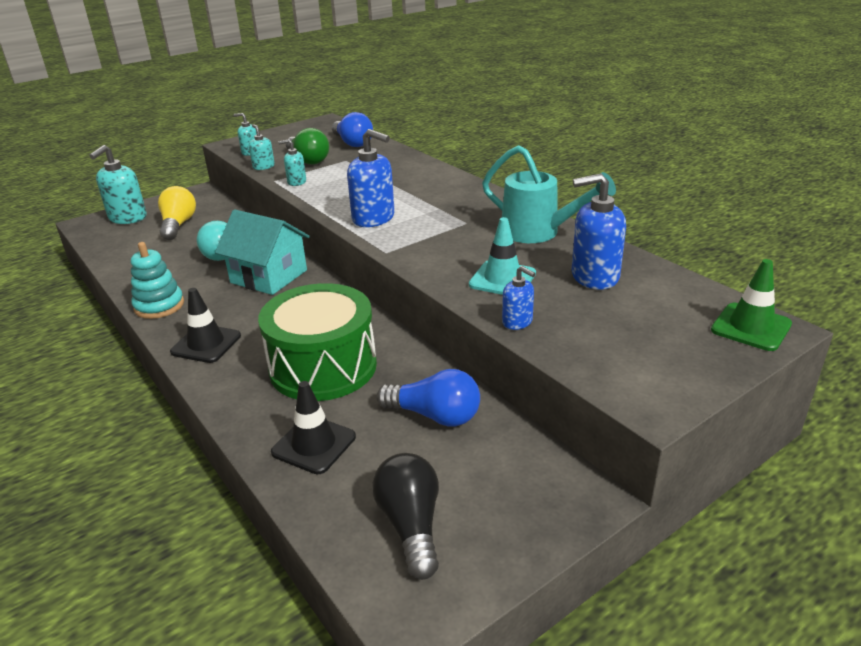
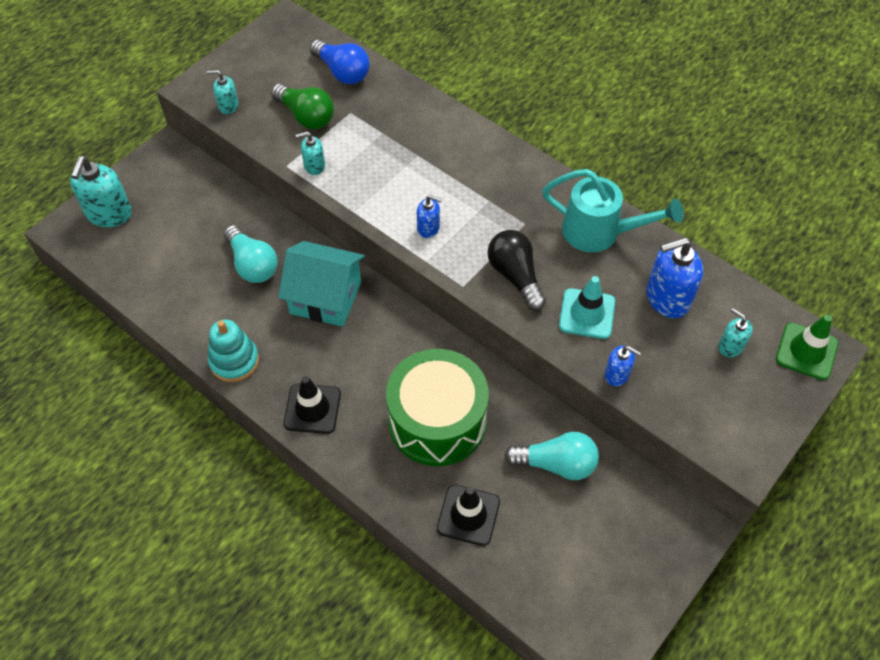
camera: 15 degrees left, 25 degrees up
yellow light bulb [158,186,196,240] -> none
turquoise soap dispenser [249,124,275,170] -> turquoise soap dispenser moved to [718,308,753,357]
blue soap dispenser [347,129,395,227] -> blue soap dispenser [417,195,442,238], size x0.54
black light bulb [372,453,439,580] -> black light bulb moved to [488,230,546,311]
blue light bulb [377,369,480,427] -> turquoise light bulb [504,432,599,480]

